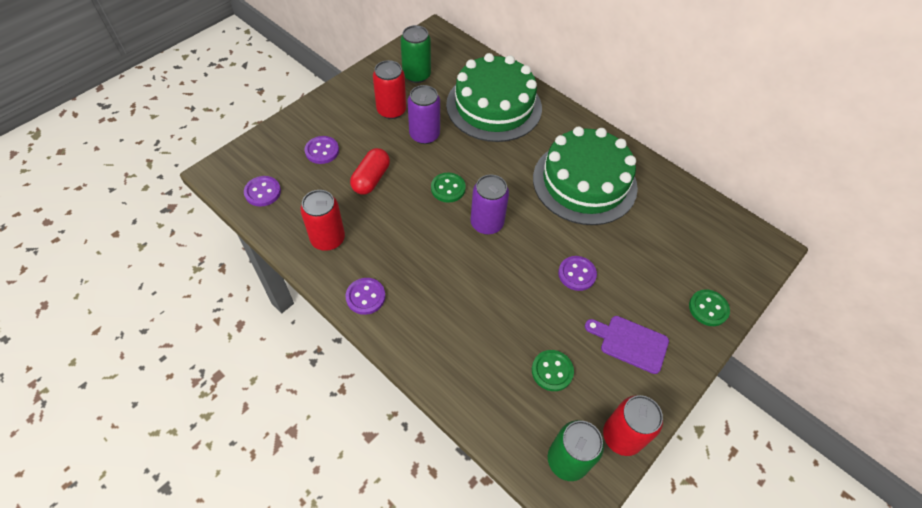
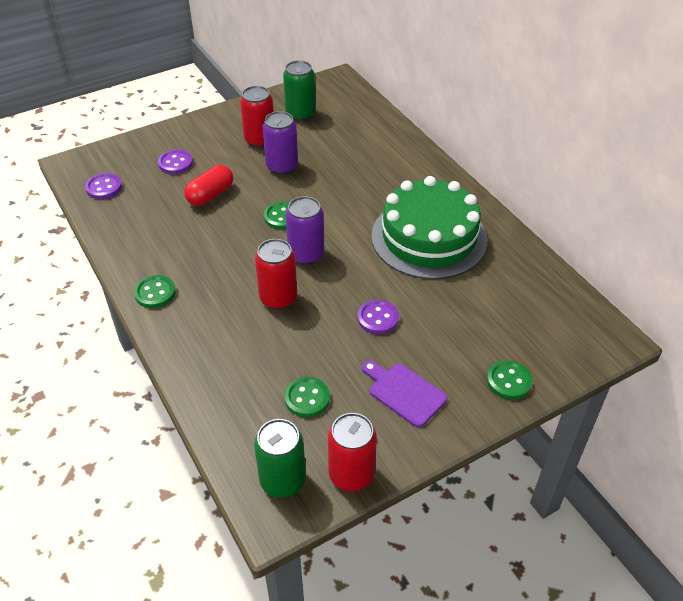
camera: 20 degrees right, 10 degrees down
red can [300,190,345,251] -> red can moved to [255,239,297,309]
purple button [345,278,386,315] -> green button [134,275,175,308]
green cake [446,53,542,142] -> none

